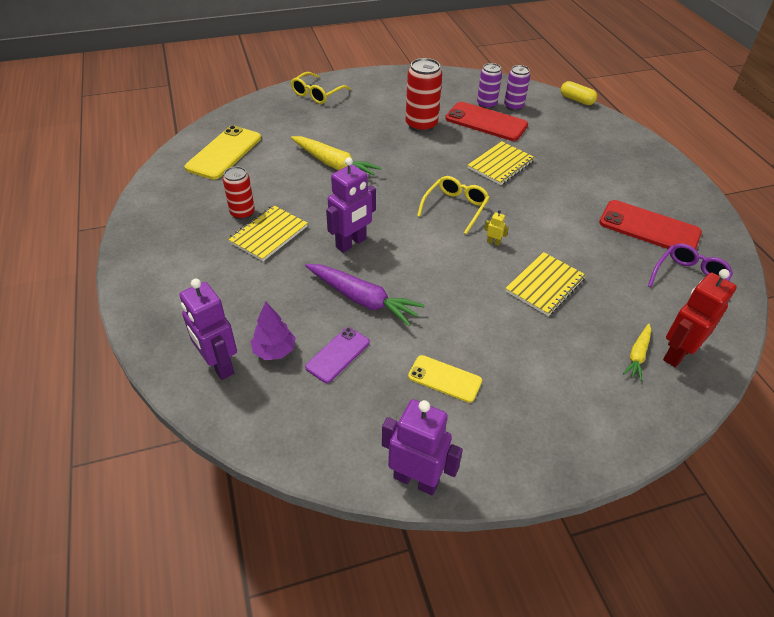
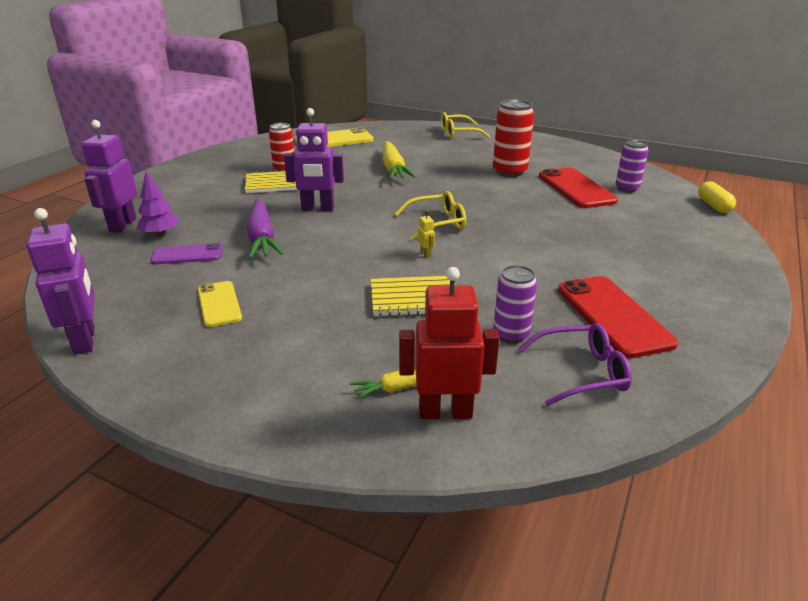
camera: 45 degrees right, 15 degrees down
yellow notebook [468,141,535,185] -> none
purple can [477,63,502,109] -> purple can moved to [493,265,537,343]

